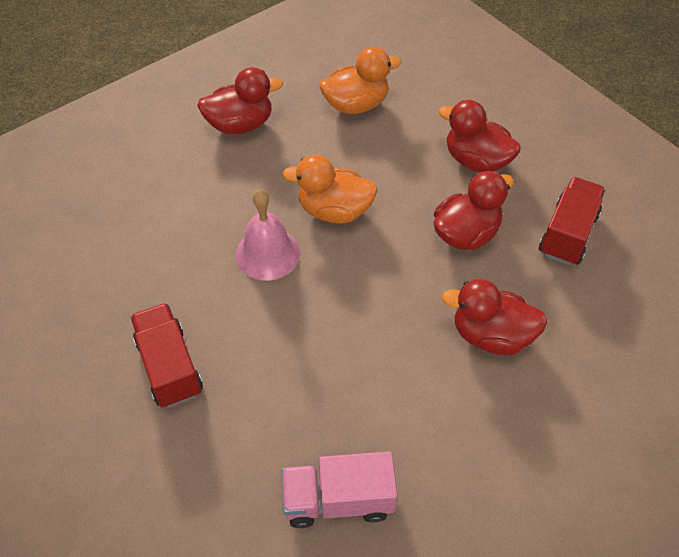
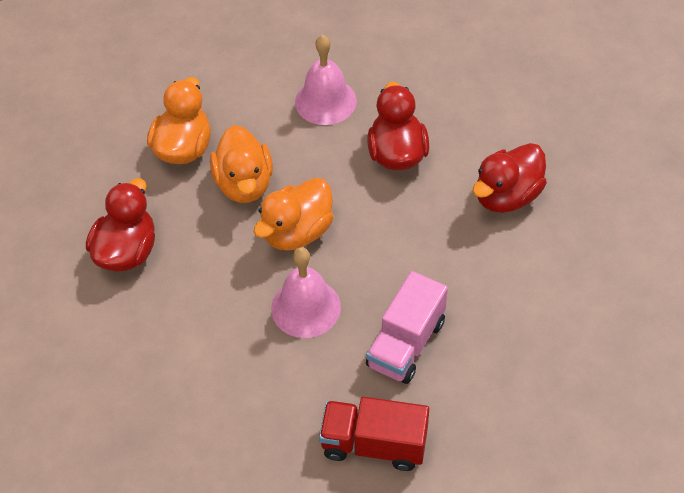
camera: 55 degrees left, 0 degrees up
pink truck [281,451,398,528] -> pink truck moved to [366,271,448,384]
red duck [439,100,521,173] -> pink bell [295,35,357,125]
red truck [539,177,606,265] -> none
none -> orange duck [210,125,273,203]

